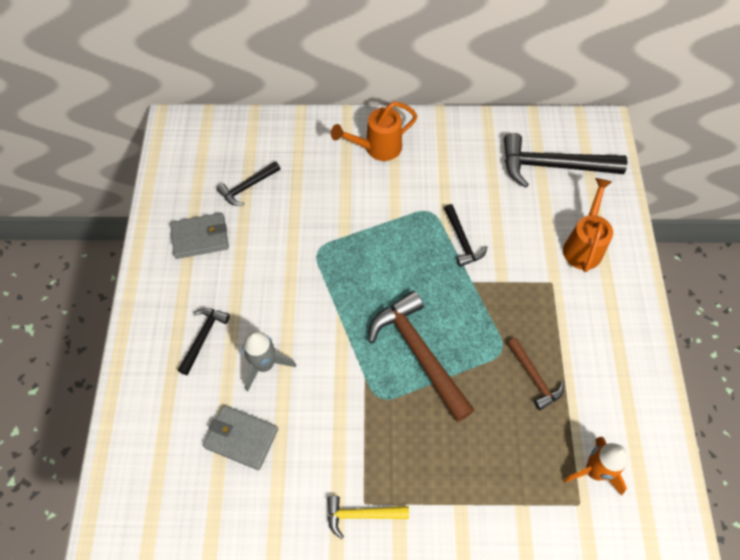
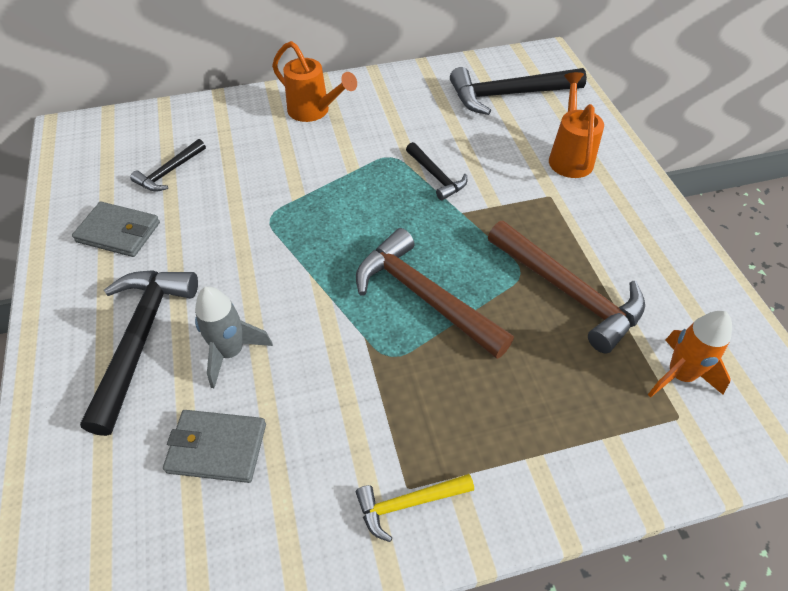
camera: 15 degrees left, 10 degrees down
grey wallet [170,213,229,259] -> grey wallet turned 45 degrees clockwise [72,202,160,257]
black hammer [178,308,230,375] -> black hammer [80,270,198,436], size x1.86
orange watering can [331,102,418,161] -> orange watering can turned 105 degrees counterclockwise [272,41,357,122]
brown hammer [507,338,564,410] -> brown hammer [488,221,645,353], size x1.86

